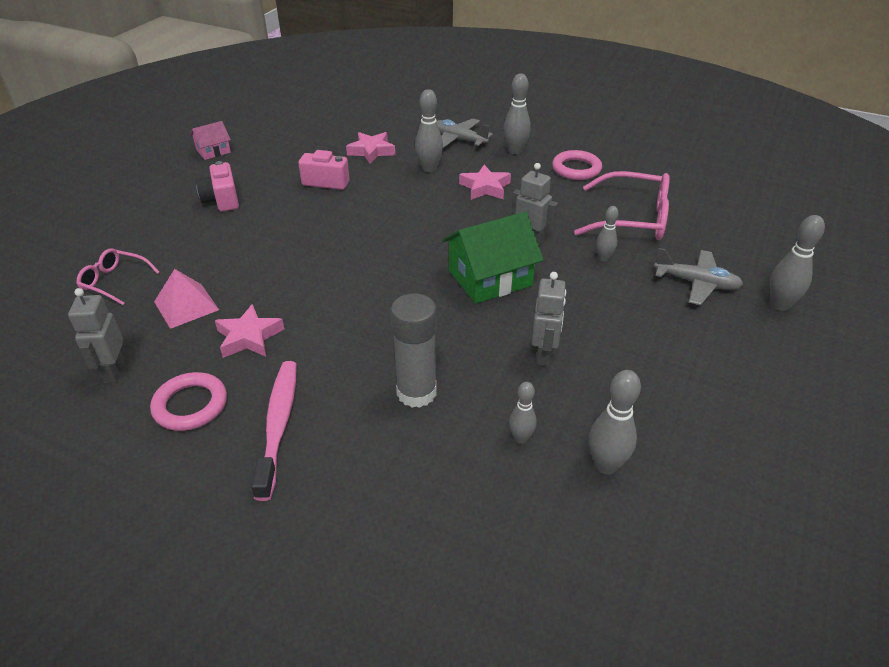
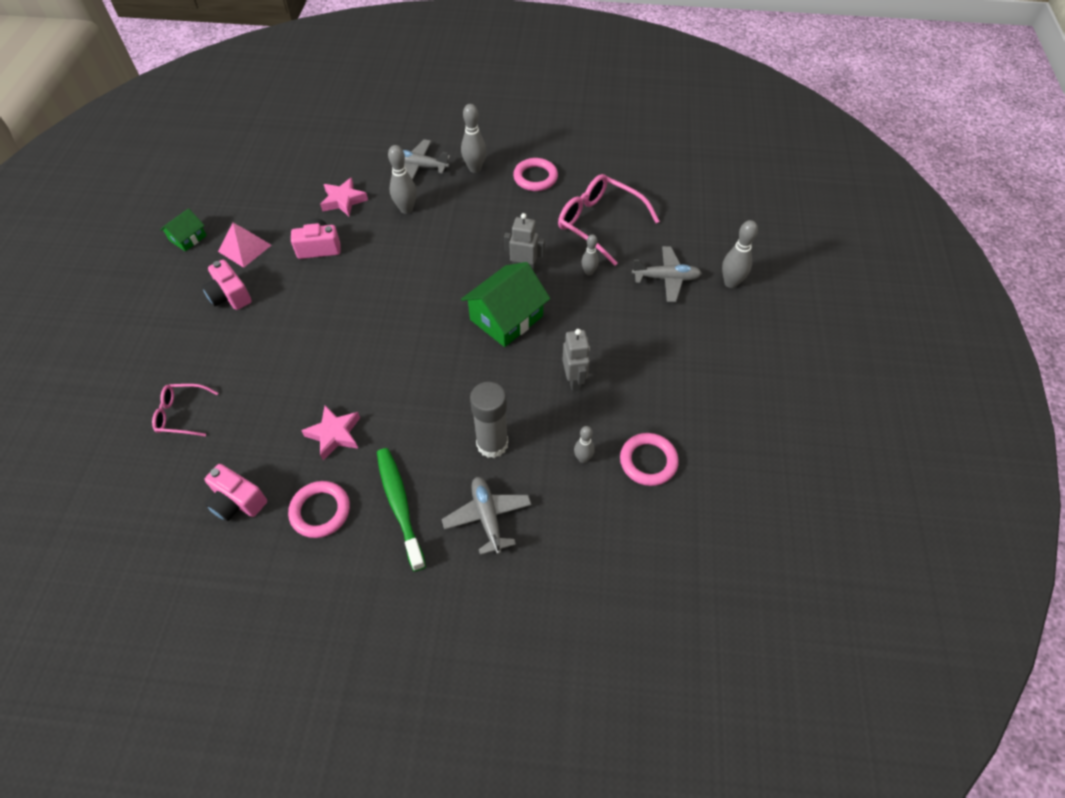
camera: 20 degrees left, 15 degrees up
grey robot [68,288,125,383] -> pink camera [205,464,267,521]
pink pyramid [154,269,219,329] -> pink pyramid moved to [218,223,271,268]
pink house [190,121,231,160] -> green house [160,208,207,251]
pink toothbrush [251,361,297,501] -> green toothbrush [377,448,426,572]
pink star [459,165,511,200] -> none
pink glasses [574,171,670,240] -> pink glasses turned 135 degrees counterclockwise [558,174,660,266]
grey bowling pin [589,370,641,475] -> pink ring [620,433,679,486]
none -> grey plane [442,477,532,555]

